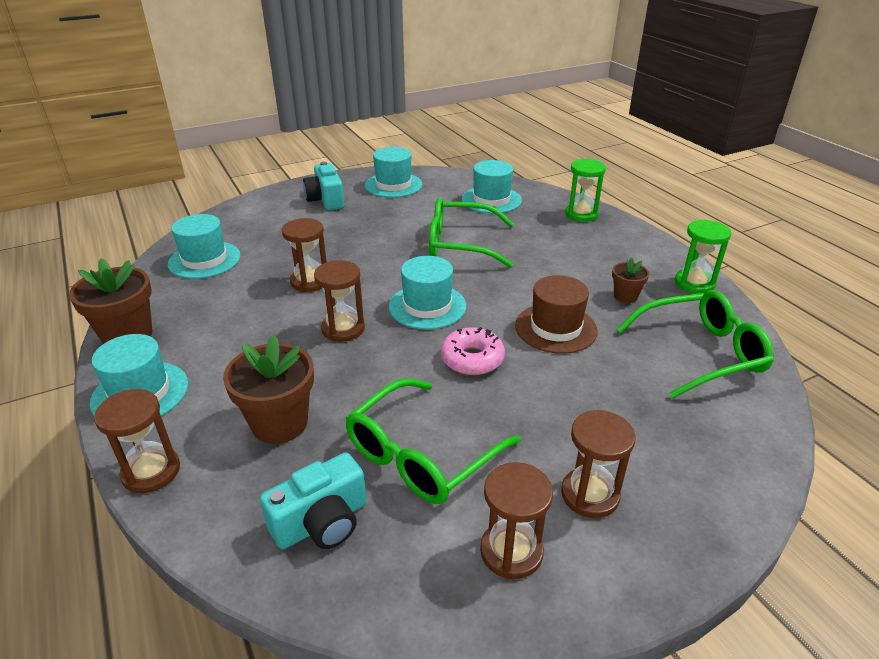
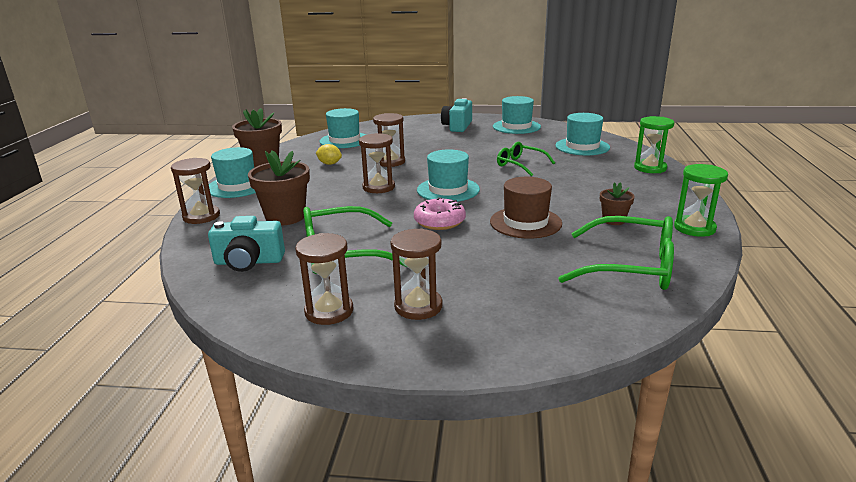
camera: 35 degrees right, 10 degrees down
green glasses [429,198,514,268] -> green glasses [497,142,555,177], size x0.61
none -> yellow lemon [316,144,342,165]

